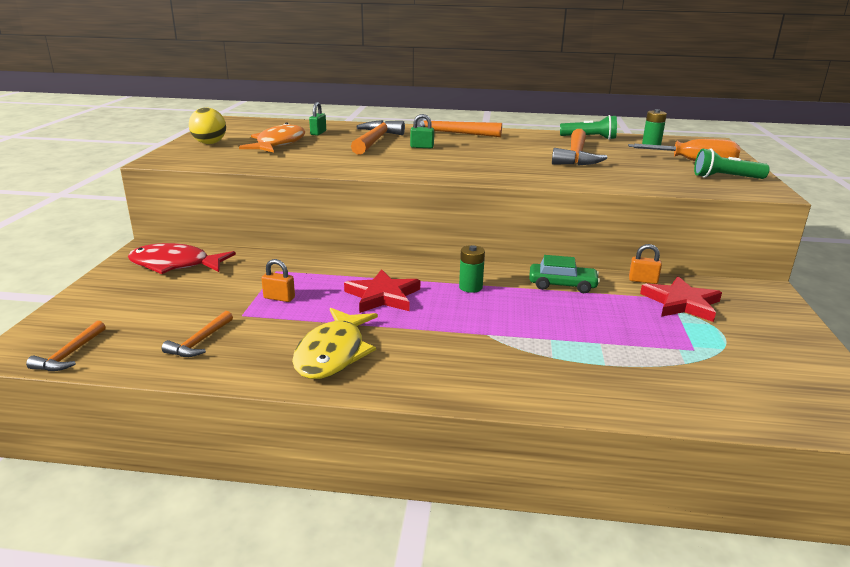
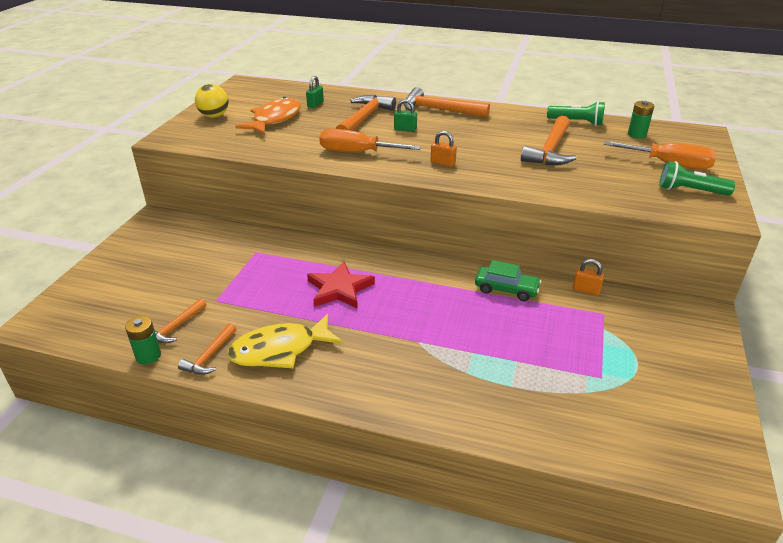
camera: 10 degrees right, 10 degrees up
orange hammer [26,321,106,371] -> orange hammer moved to [178,323,237,375]
red fish [128,243,236,274] -> none
orange padlock [261,259,295,302] -> orange padlock moved to [431,131,457,167]
yellow fish [292,308,378,379] -> yellow fish turned 45 degrees clockwise [227,314,343,368]
green battery [459,245,485,293] -> green battery moved to [125,316,161,364]
red star [640,276,722,322] -> none
none -> orange screwdriver [319,129,421,152]

